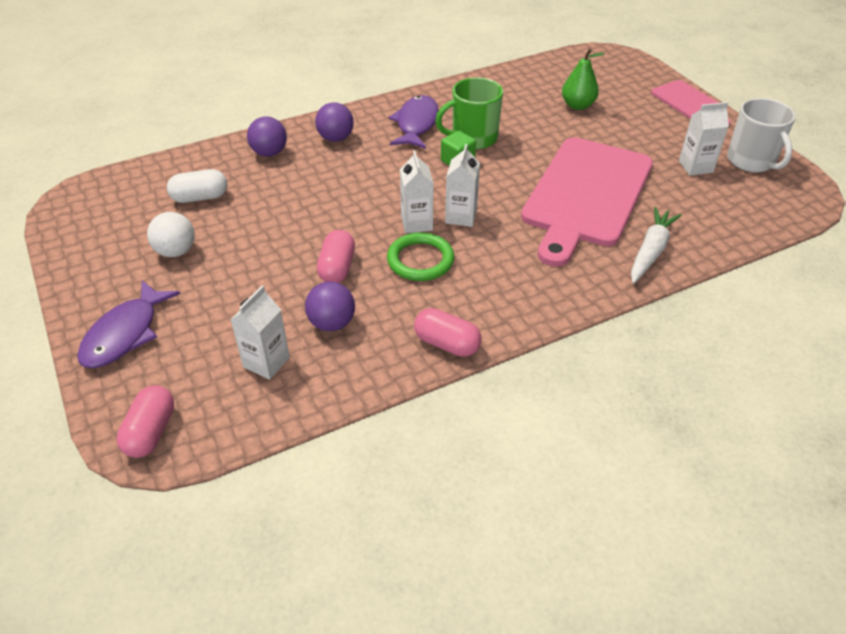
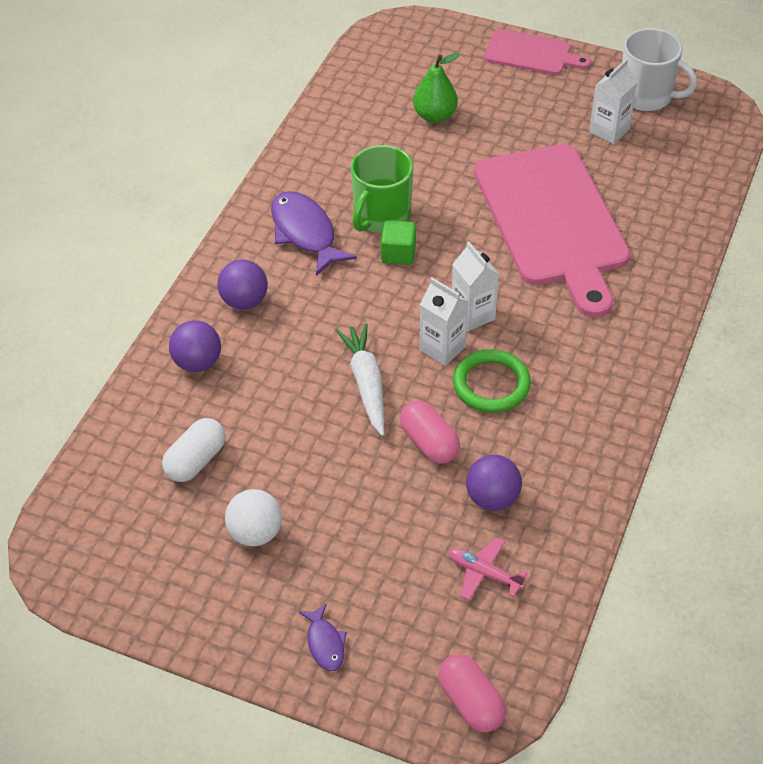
camera: 40 degrees left, 5 degrees up
purple fish [77,280,180,368] -> purple fish [299,603,347,671], size x0.52
white carton [231,285,290,380] -> pink plane [448,537,528,601]
pink capsule [414,308,481,357] -> none
white carrot [631,207,682,284] -> white carrot moved to [335,323,384,436]

